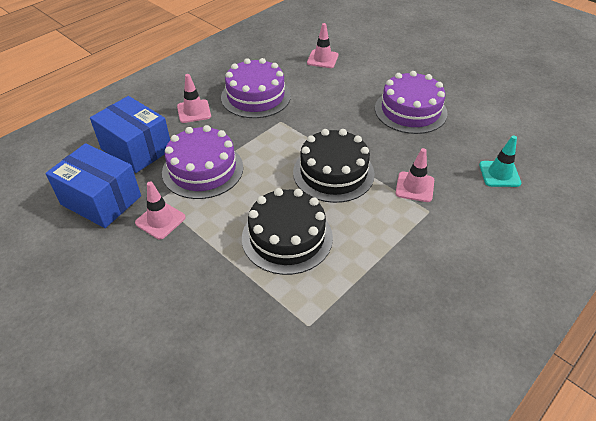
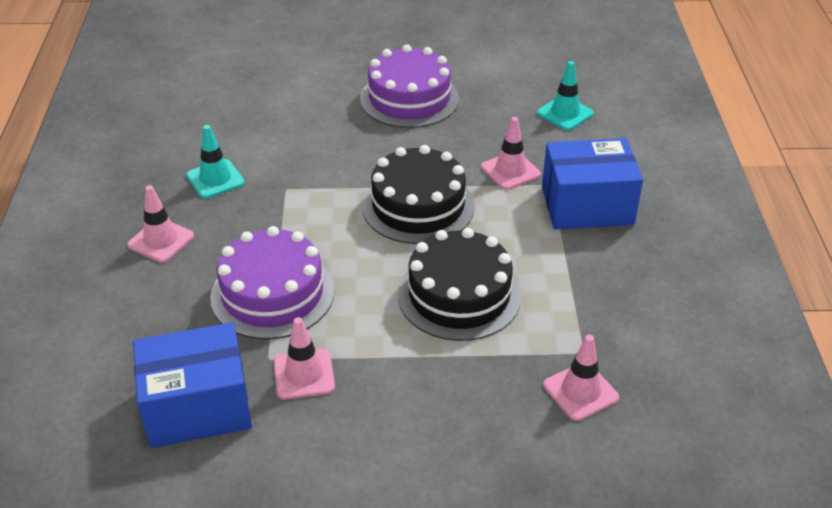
camera: 45 degrees left, 5 degrees down
blue box [90,96,170,173] -> blue box moved to [542,138,643,230]
purple cake [221,58,291,118] -> turquoise traffic cone [186,125,245,198]
pink traffic cone [307,23,338,68] -> pink traffic cone moved to [543,334,619,421]

